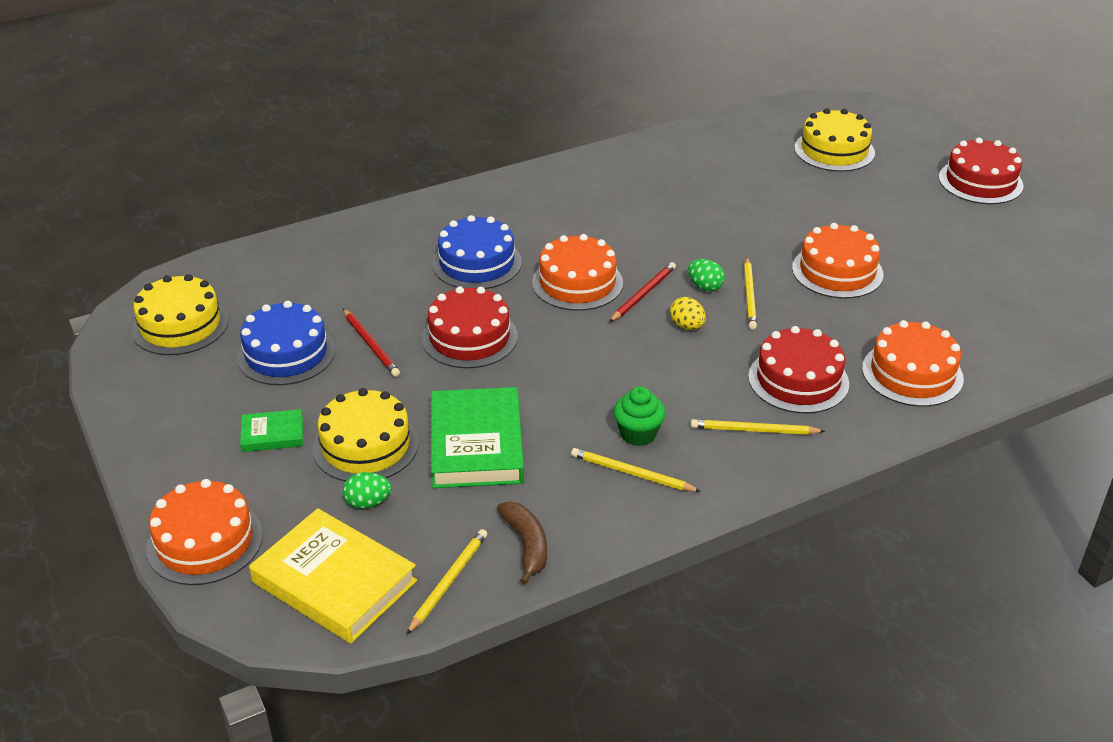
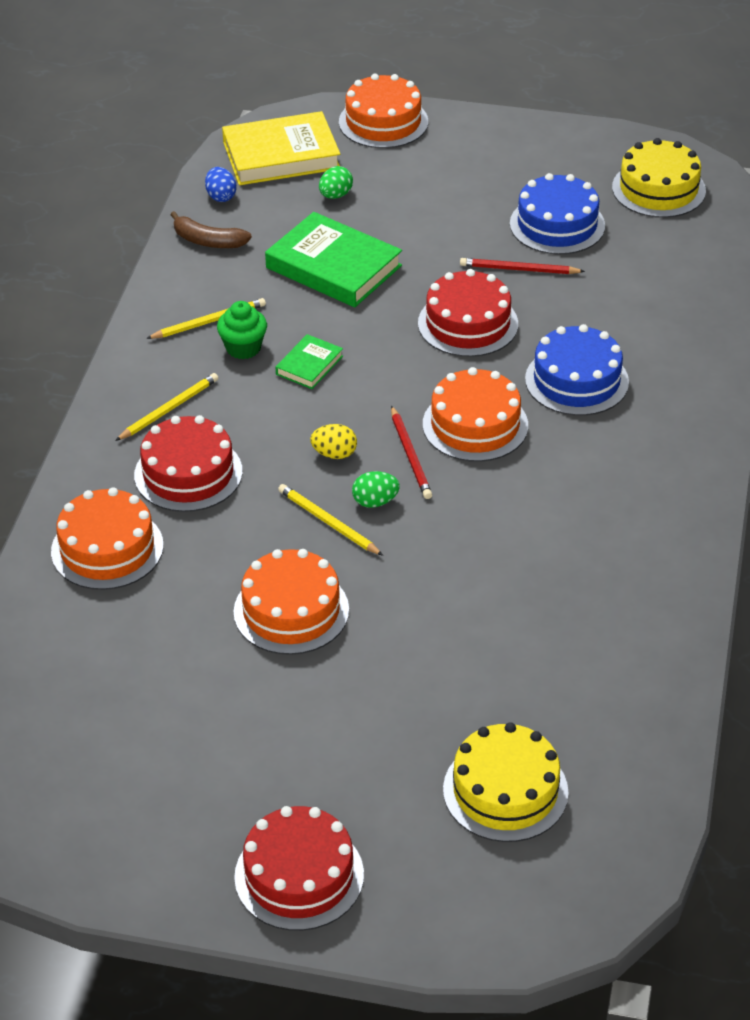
camera: 130 degrees right, 5 degrees up
green book [240,409,303,452] -> green book moved to [275,334,343,389]
yellow cake [313,388,419,481] -> none
yellow pencil [406,529,487,635] -> blue egg [205,167,237,202]

